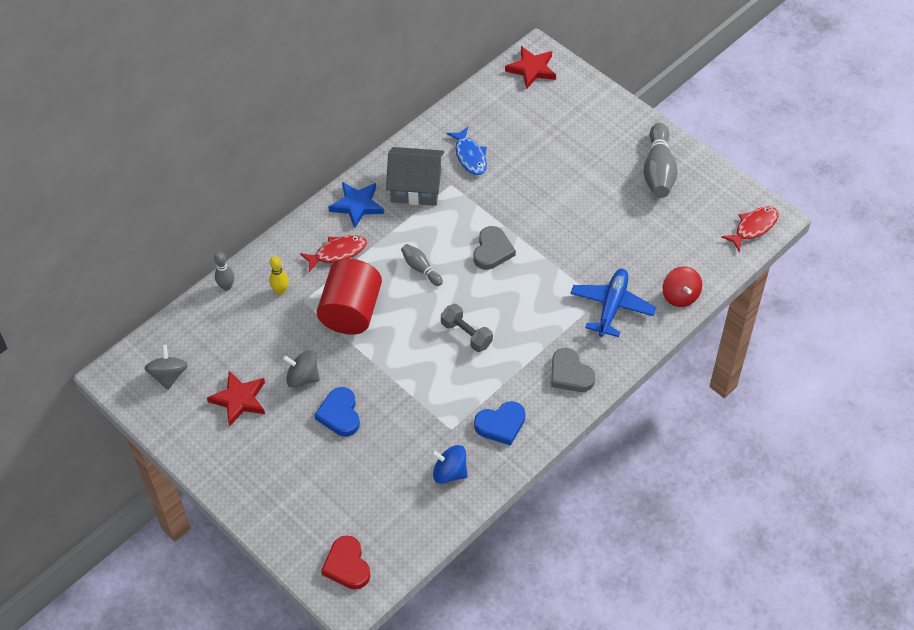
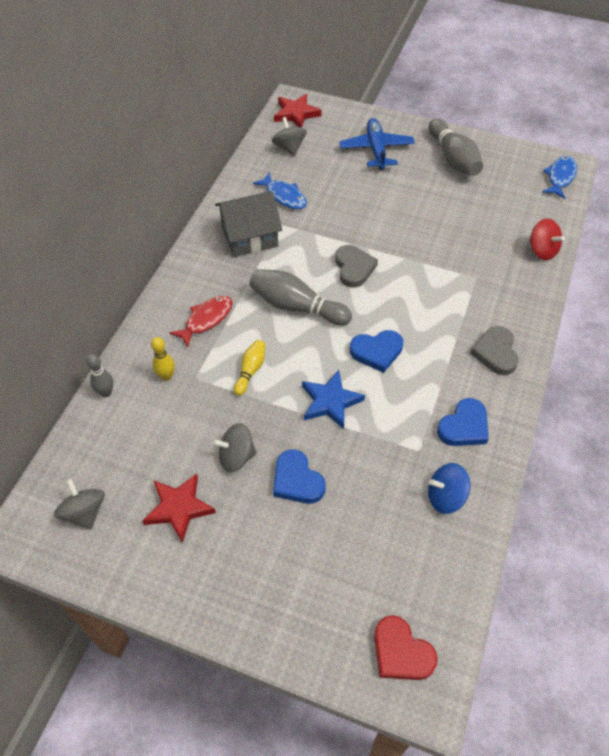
camera: 25 degrees left, 0 degrees up
red cylinder [317,259,382,335] -> yellow bowling pin [234,340,265,396]
blue star [329,182,384,228] -> blue star moved to [302,370,365,429]
grey bowling pin [401,244,443,286] -> grey bowling pin [249,269,352,325], size x1.84
grey dumbbell [441,304,493,352] -> blue heart [350,330,403,373]
grey heart [551,348,595,392] -> grey heart turned 60 degrees clockwise [470,326,519,375]
blue plane [570,269,656,337] -> blue plane moved to [339,118,415,170]
red fish [722,206,778,251] -> blue fish [542,156,577,199]
none -> grey spinning top [272,117,307,156]

